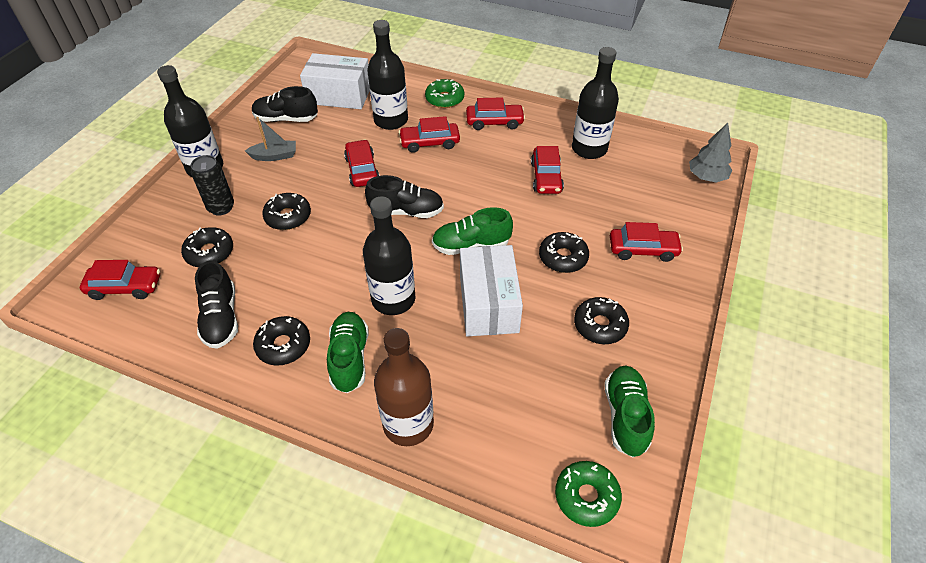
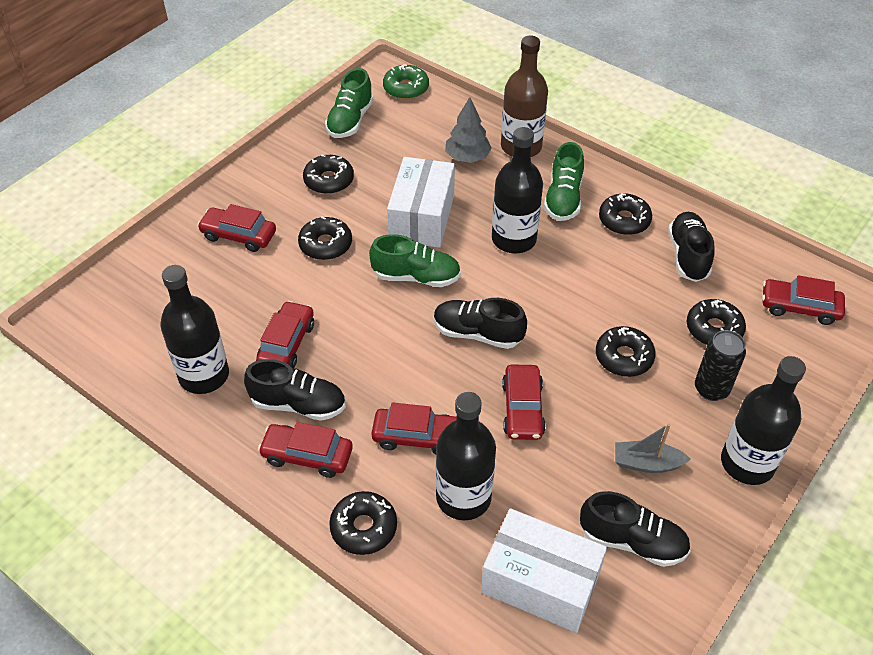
camera: 165 degrees left, 0 degrees up
green donut [425,79,464,108] -> black donut [329,491,397,555]
grey tree [689,123,732,182] -> grey tree moved to [445,97,492,163]
none -> black shoe [244,359,346,421]

